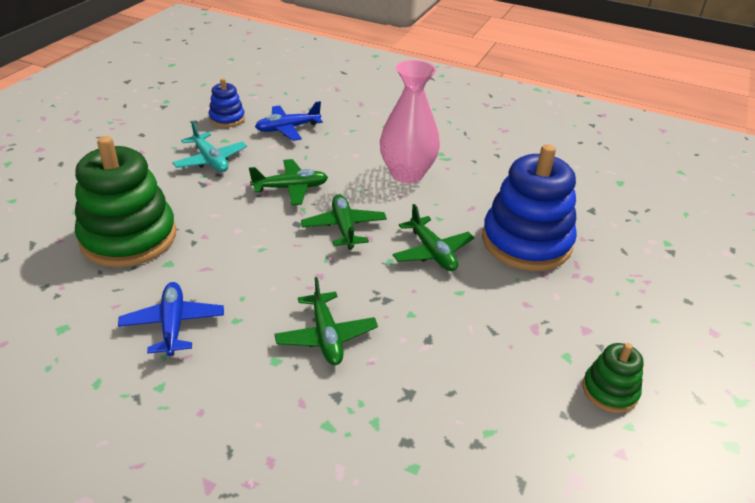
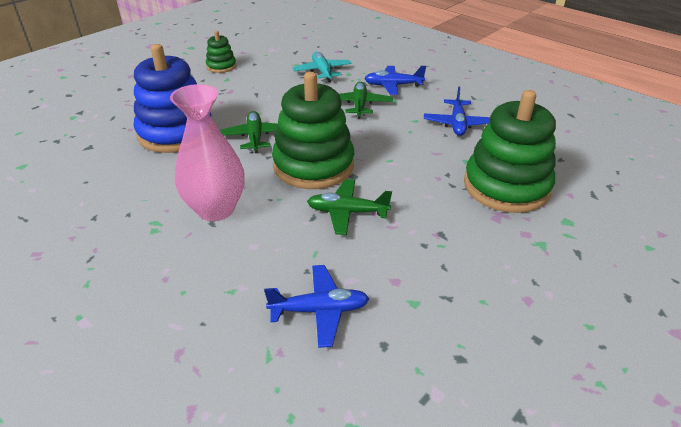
camera: 160 degrees left, 0 degrees up
turquoise plane [172,121,247,172] -> turquoise plane moved to [293,52,351,82]
blue stacking toy [209,78,245,127] -> none
green plane [301,194,387,250] -> green stacking toy [272,72,354,189]
none -> blue plane [364,66,426,95]

